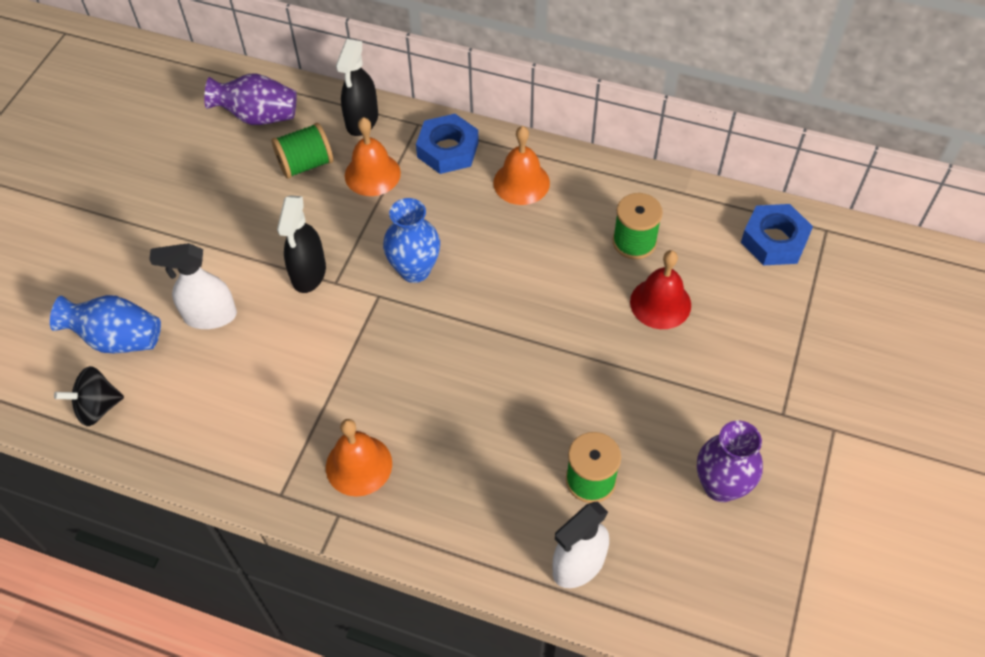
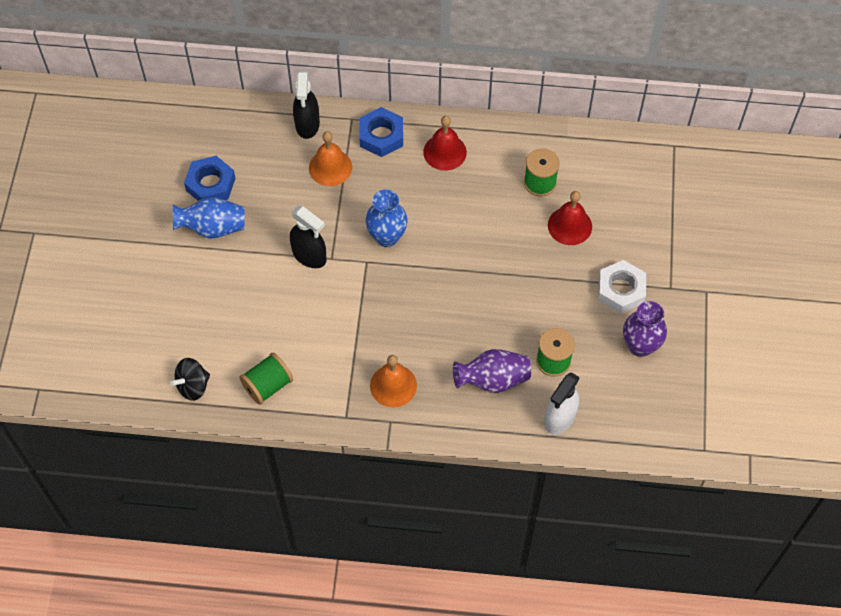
camera: 15 degrees left, 5 degrees up
blue vase [50,295,161,353] -> blue vase moved to [173,197,245,239]
white spray bottle [149,243,237,329] -> none
purple vase [204,73,297,125] -> purple vase moved to [453,349,531,393]
green spool [272,123,333,179] -> green spool moved to [239,353,293,405]
black spray bottle [277,195,326,293] -> black spray bottle turned 45 degrees counterclockwise [290,206,327,268]
orange bell [493,126,550,205] -> red bell [423,116,467,171]
blue nut [741,204,813,265] -> blue nut moved to [184,156,236,201]
none -> white nut [598,260,646,314]

